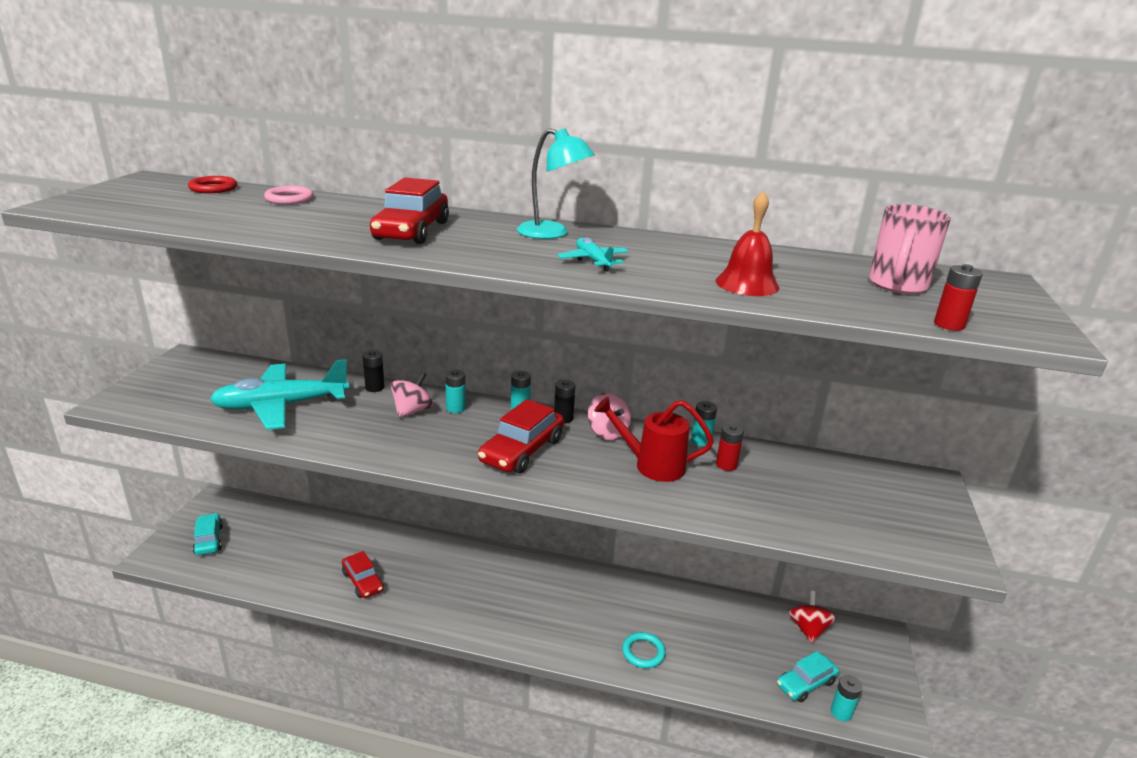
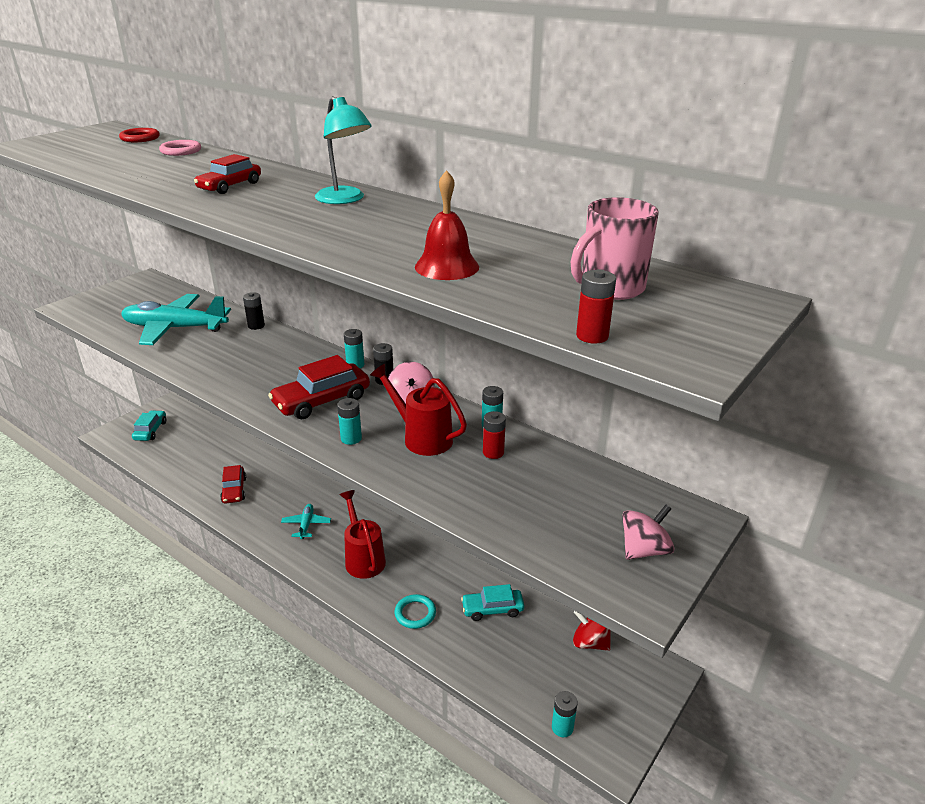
camera: 25 degrees right, 5 degrees up
red car [370,178,449,244] -> red car [194,154,261,194], size x0.66
pink spinning top [390,372,433,418] -> pink spinning top moved to [622,505,675,560]
turquoise battery [445,370,466,413] -> turquoise battery moved to [337,398,362,445]
turquoise plane [557,237,629,271] -> turquoise plane moved to [281,504,331,539]
turquoise car [777,651,839,702] -> turquoise car moved to [461,584,524,621]
red spinning top [789,591,836,643] -> red spinning top turned 90 degrees counterclockwise [573,611,611,651]
none -> red watering can [340,490,386,579]

